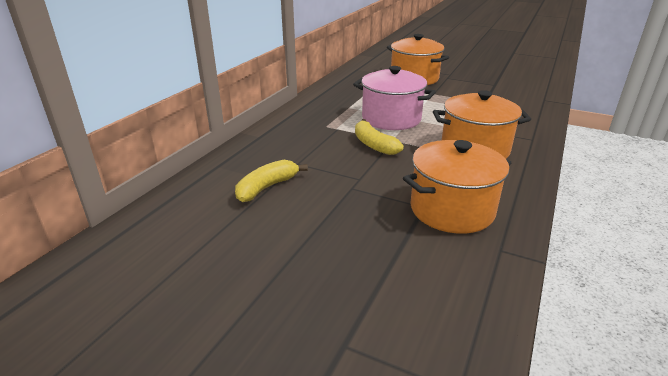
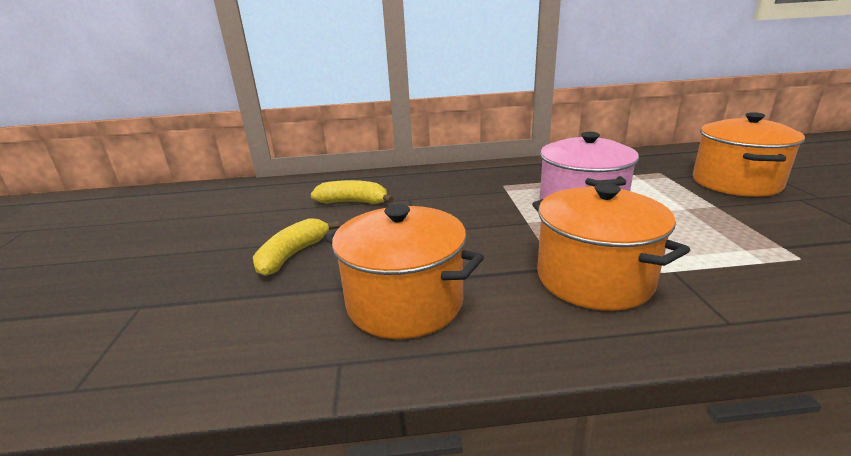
camera: 60 degrees right, 5 degrees down
yellow banana [355,119,404,155] -> yellow banana moved to [253,218,339,276]

